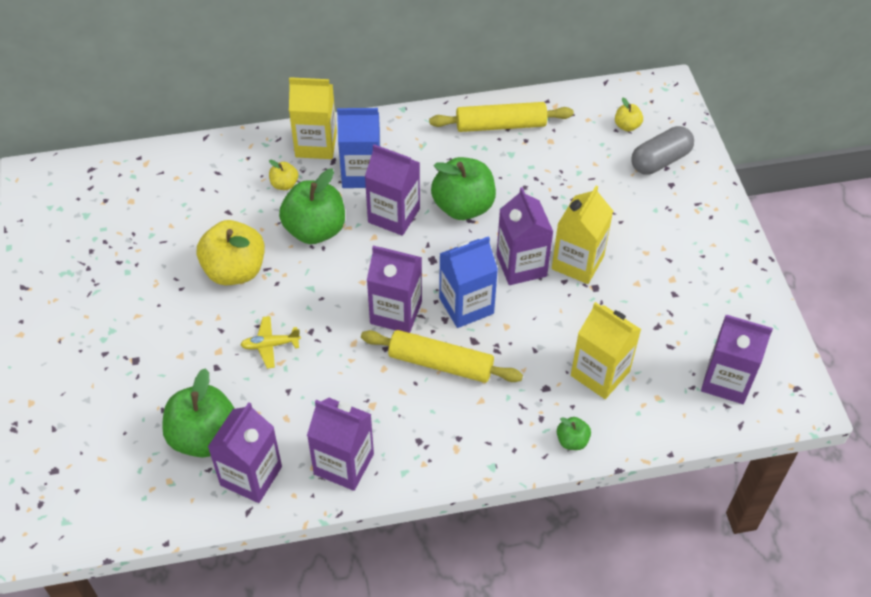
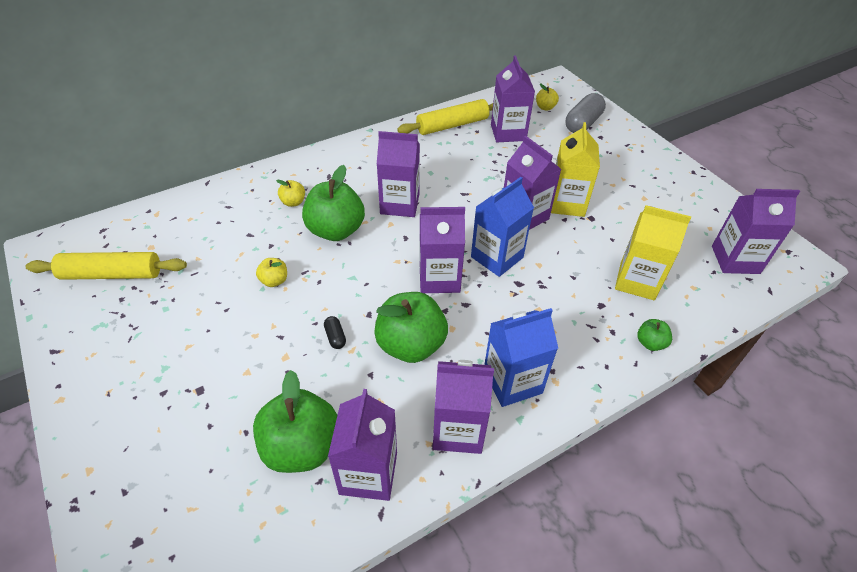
camera: 20 degrees left, 5 degrees down
yellow apple [197,220,265,285] -> yellow apple [256,258,287,287], size x0.47
yellow plane [240,316,301,369] -> black capsule [324,316,346,349]
yellow carton [289,77,337,159] -> none
blue carton [337,108,381,188] -> blue carton moved to [484,308,558,407]
yellow rolling pin [361,330,523,383] -> yellow rolling pin moved to [26,252,187,280]
green apple [431,157,496,220] -> green apple moved to [374,292,448,363]
none -> purple carton [491,56,535,142]

